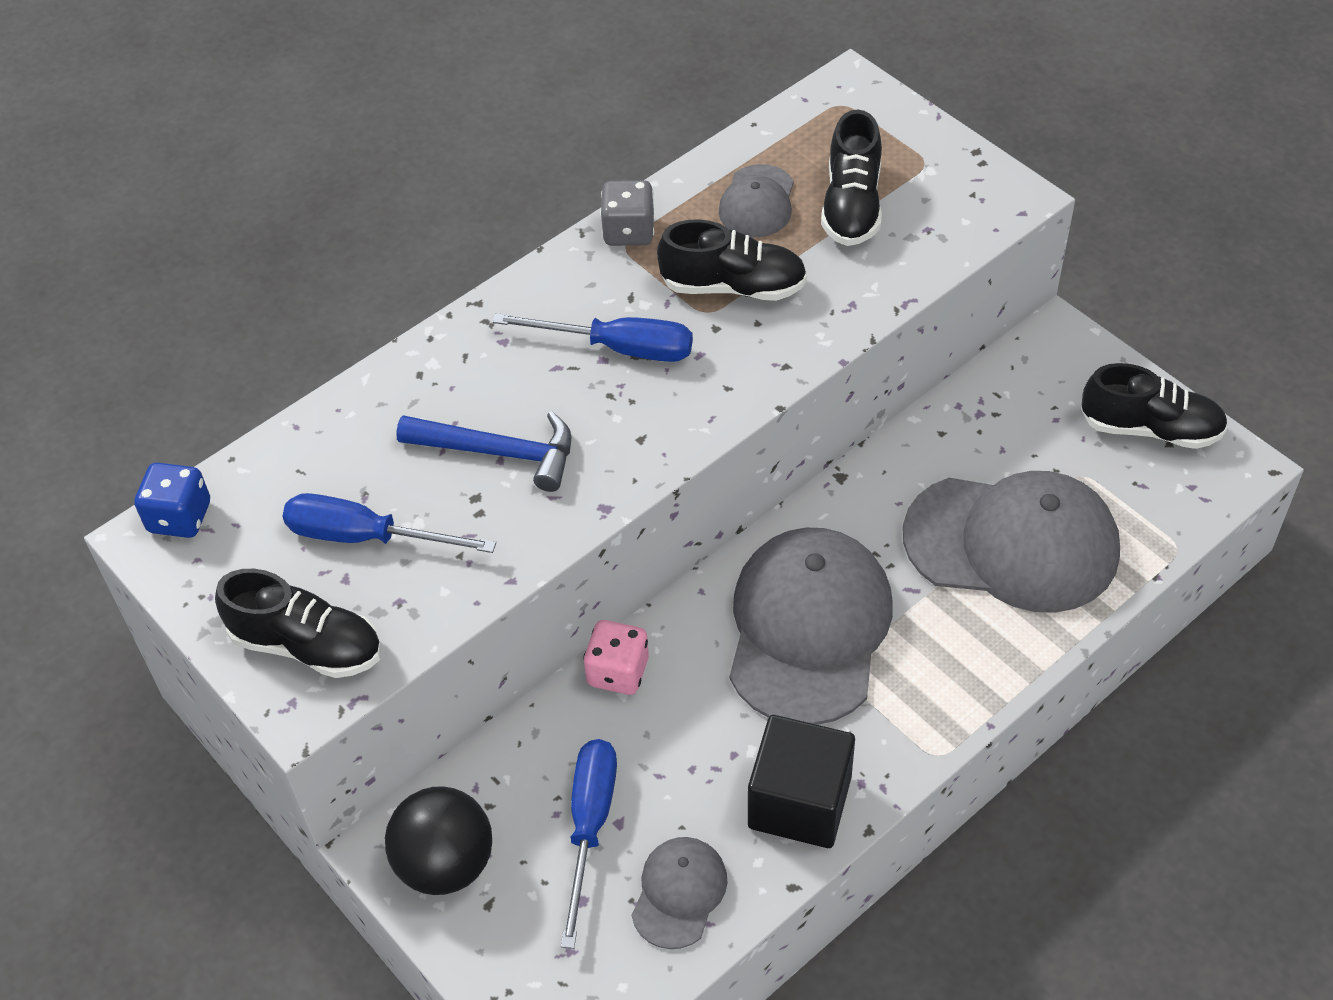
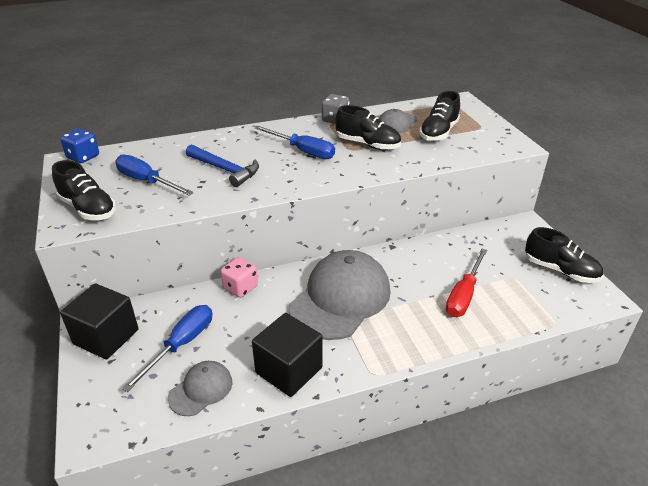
camera: 20 degrees right, 15 degrees down
black ball [385,786,492,895] -> black cube [60,283,138,359]
grey cap [903,471,1120,613] -> red screwdriver [446,249,488,317]

